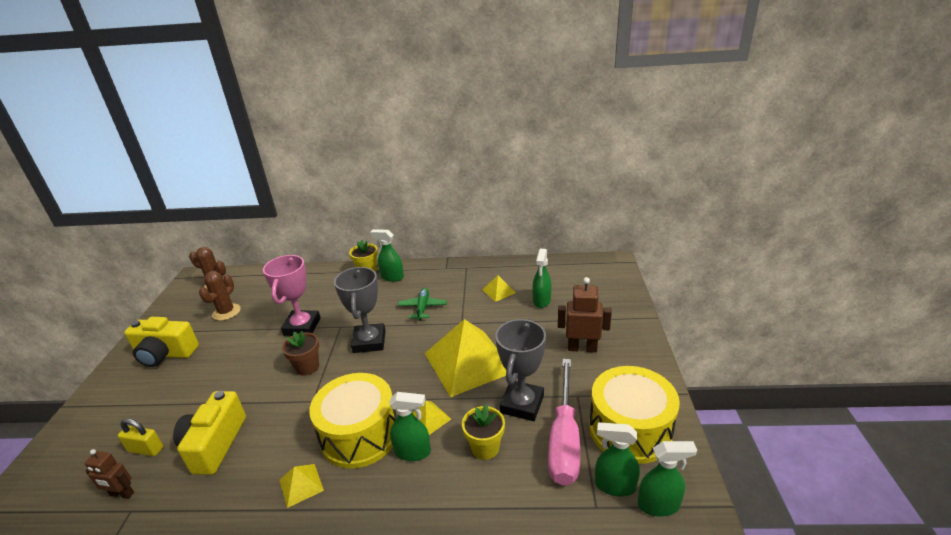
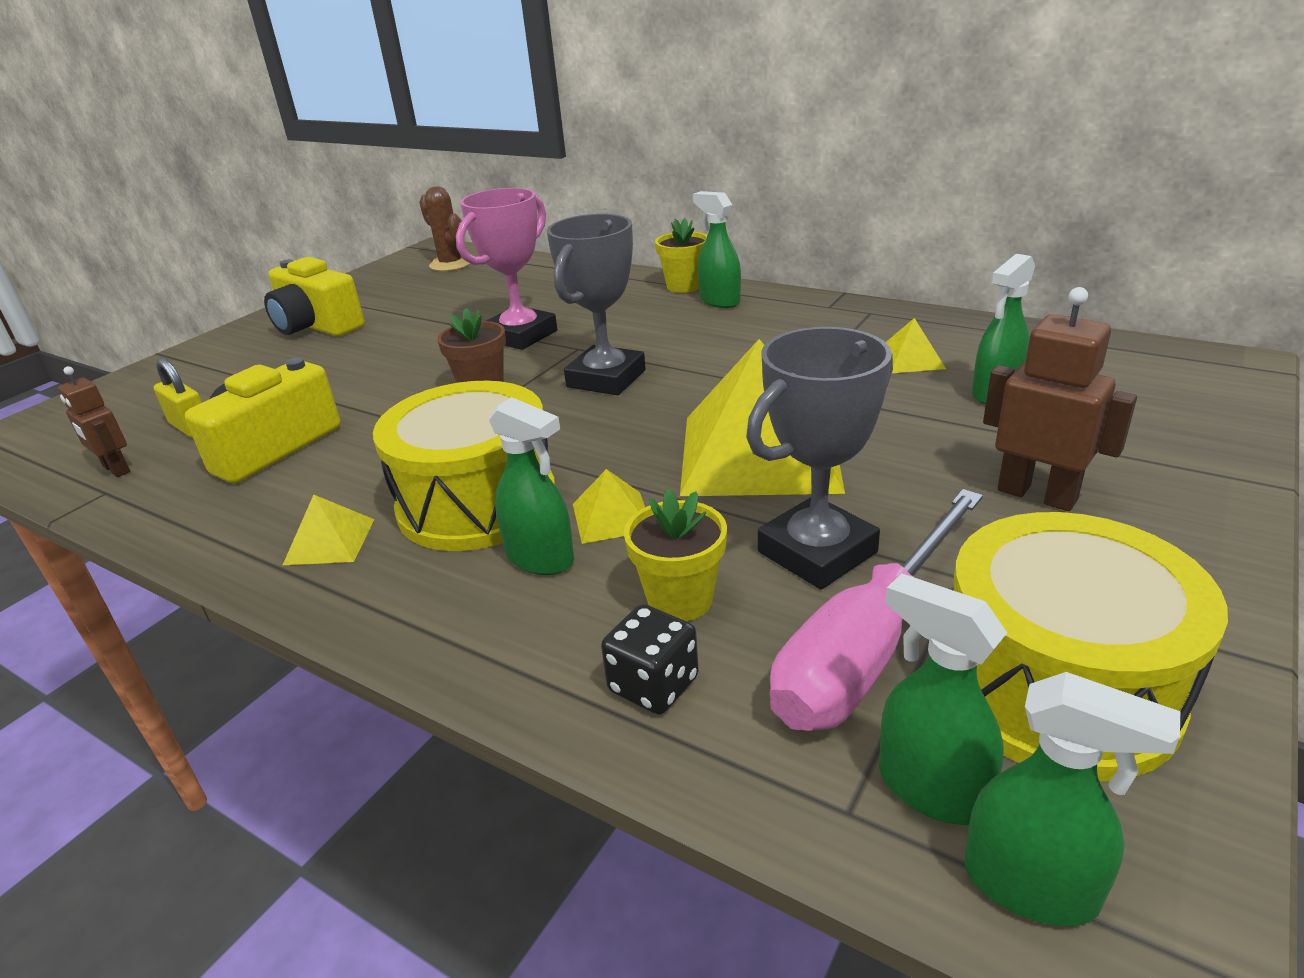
camera: 30 degrees right, 0 degrees up
brown cactus [199,271,241,321] -> none
green plane [398,288,447,320] -> none
none -> black dice [601,604,699,714]

